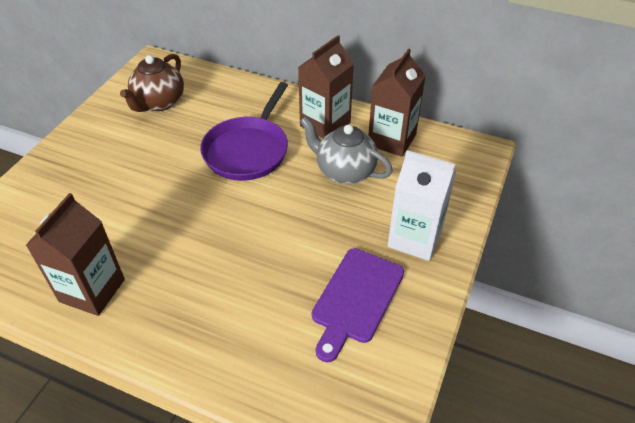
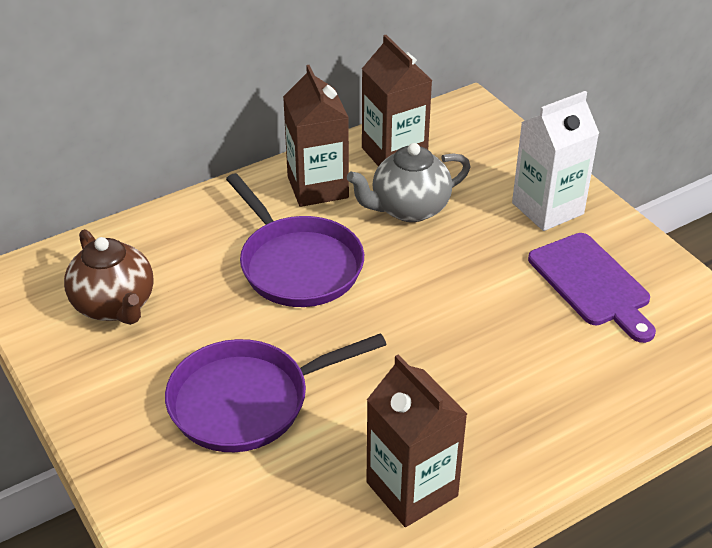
camera: 55 degrees left, 5 degrees down
none -> purple pan [165,333,387,452]

